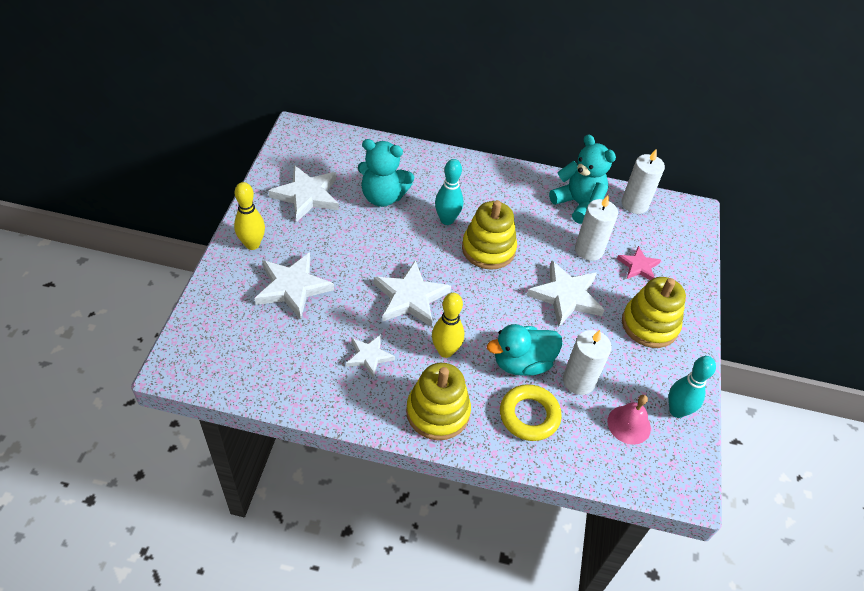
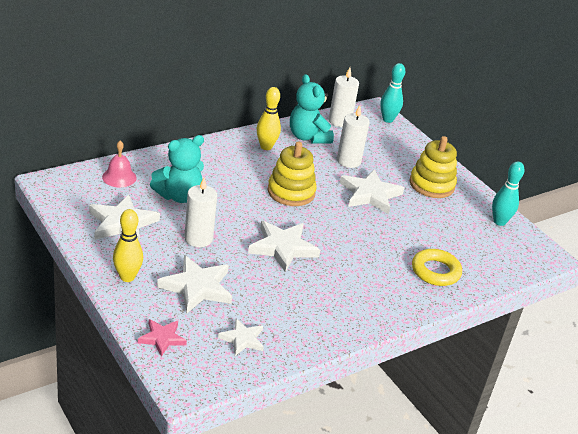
camera: 45 degrees left, 15 degrees down
white star [346,335,395,378] -> white star moved to [218,318,264,356]
yellow stacking toy [406,363,471,440] -> none
yellow bowling pin [432,293,464,358] -> yellow bowling pin moved to [257,87,281,150]
turquoise bowling pin [435,159,463,225] -> turquoise bowling pin moved to [380,63,405,123]
turquoise duck [487,324,563,376] -> none
turquoise teddy bear [549,134,616,224] -> turquoise teddy bear turned 120 degrees counterclockwise [290,74,334,144]
white candle [563,330,612,395] -> white candle moved to [184,178,217,247]
pink bell [607,395,651,445] -> pink bell moved to [102,141,137,187]
pink star [617,246,661,280] -> pink star moved to [138,319,187,357]

